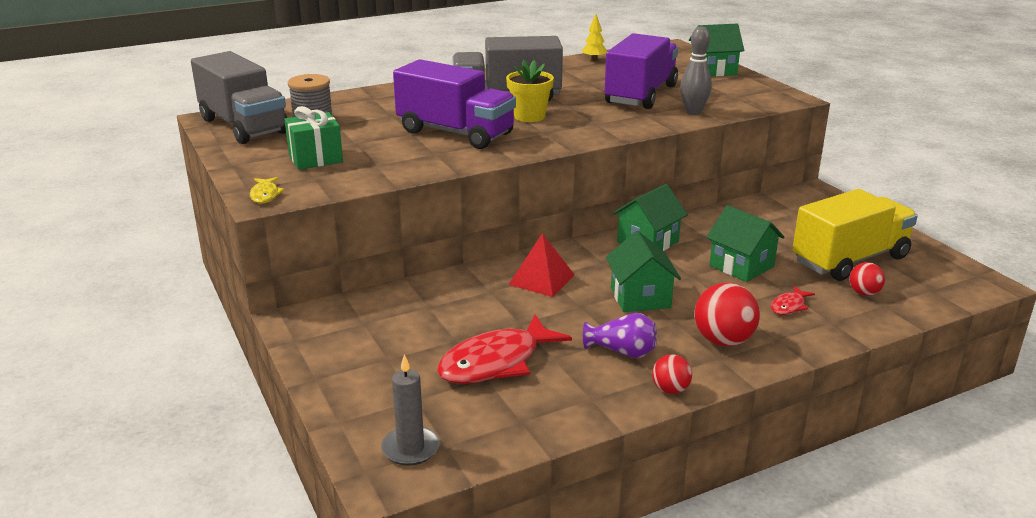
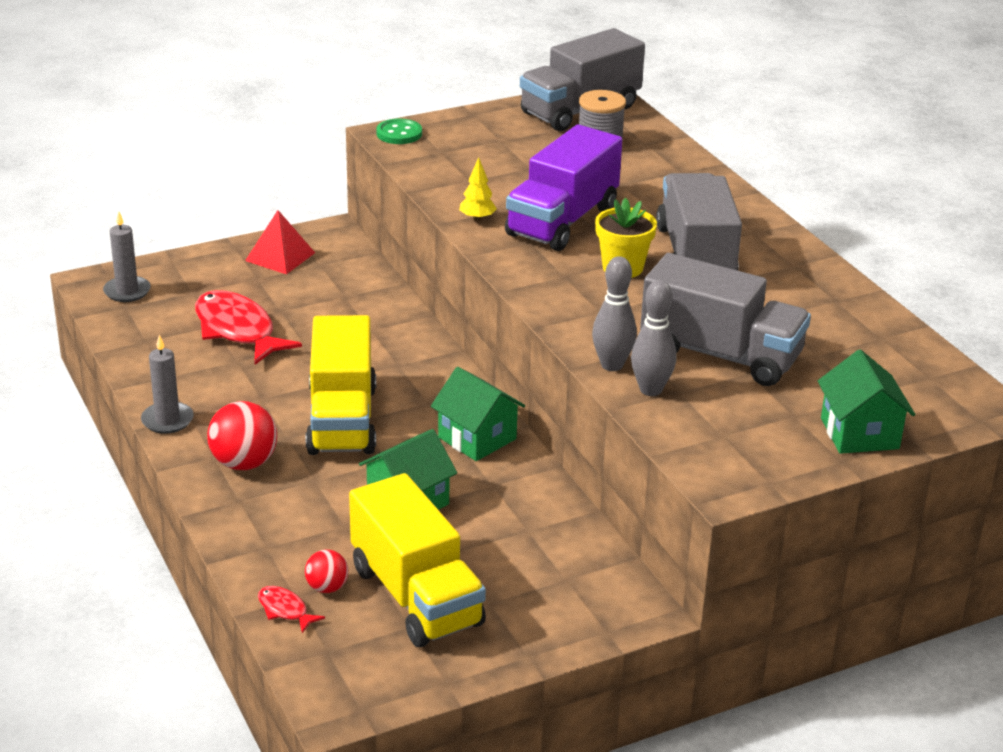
camera: 90 degrees right, 5 degrees up
yellow fish [250,177,285,204] -> green button [376,119,422,144]
green gift [284,106,343,170] -> none
red pyramid [508,233,575,297] -> red pyramid moved to [245,210,315,274]
yellow tree [582,14,607,61] -> yellow tree moved to [459,157,497,221]
purple vase [583,313,657,358] -> none
purple truck [604,33,678,109] -> grey truck [640,253,811,386]
green house [606,231,681,312] -> yellow truck [306,315,376,455]
red ball [652,354,692,394] -> grey candle [141,335,194,434]
red fish [771,286,815,315] -> red fish moved to [258,586,325,633]
none -> grey bowling pin [592,256,637,371]

